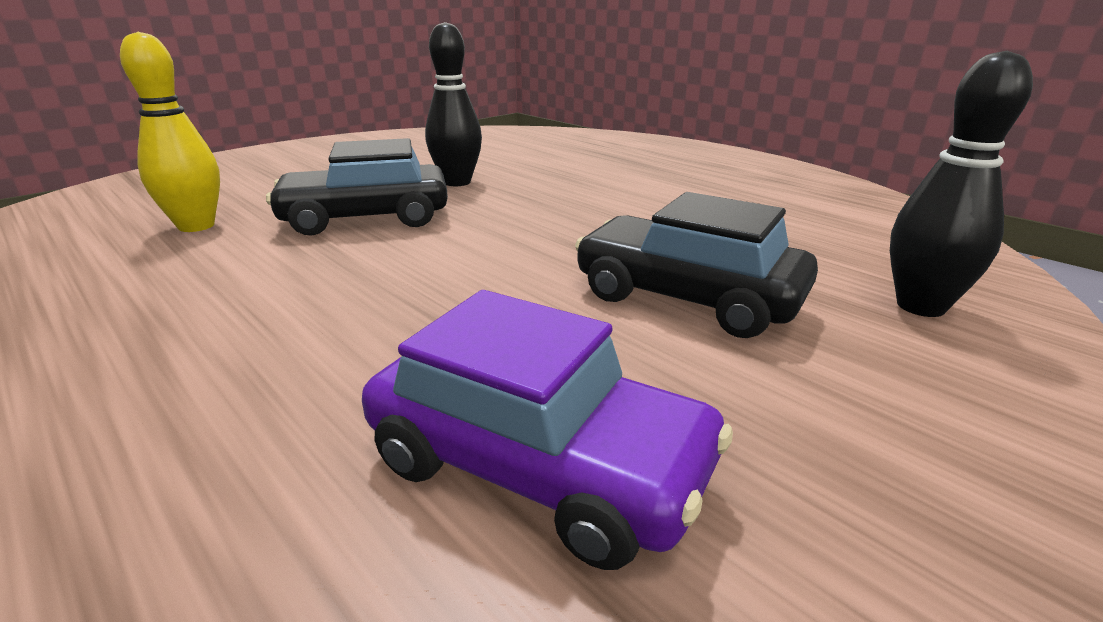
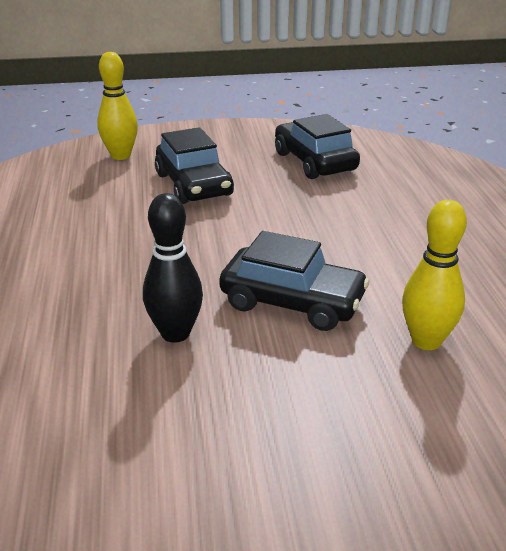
camera: 145 degrees left, 5 degrees up
purple car [362,290,733,570] -> black car [275,114,360,179]
black bowling pin [890,51,1033,317] -> yellow bowling pin [97,52,138,160]

